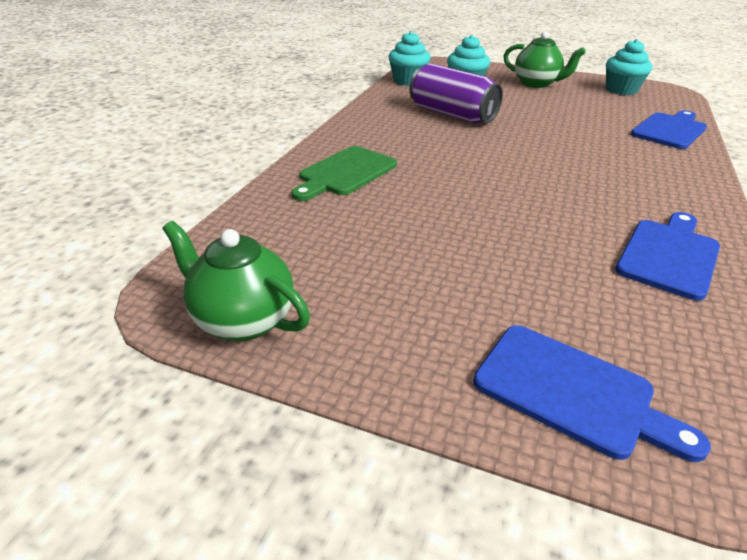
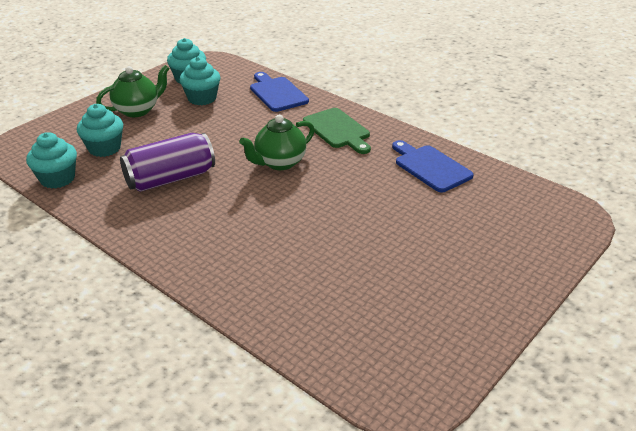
camera: 70 degrees left, 0 degrees up
green teapot [163,221,310,341] -> green teapot moved to [239,115,315,170]
green cutting board [291,146,397,201] -> green cutting board moved to [303,108,371,154]
blue cutting board [473,325,711,462] -> none
none -> turquoise cupcake [180,57,220,105]

